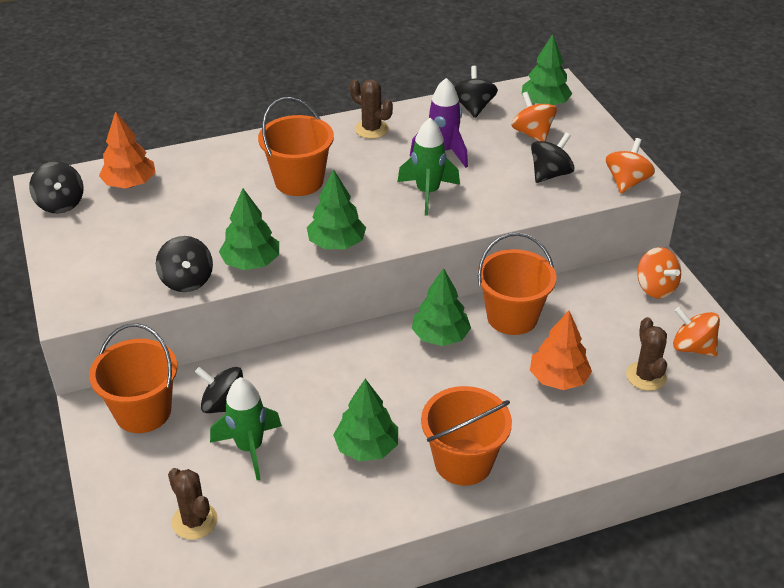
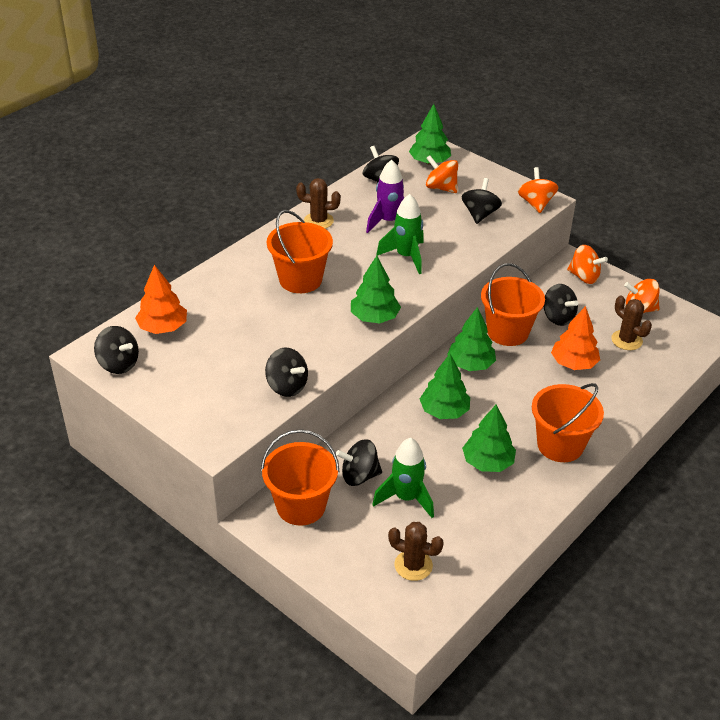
camera: 30 degrees left, 0 degrees up
green tree [219,188,279,270] -> green tree moved to [420,354,470,419]
none -> black spinning top [544,284,578,326]

